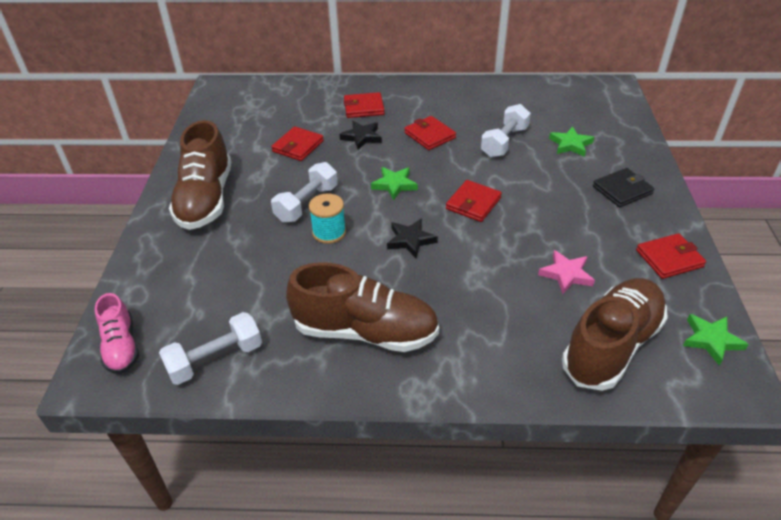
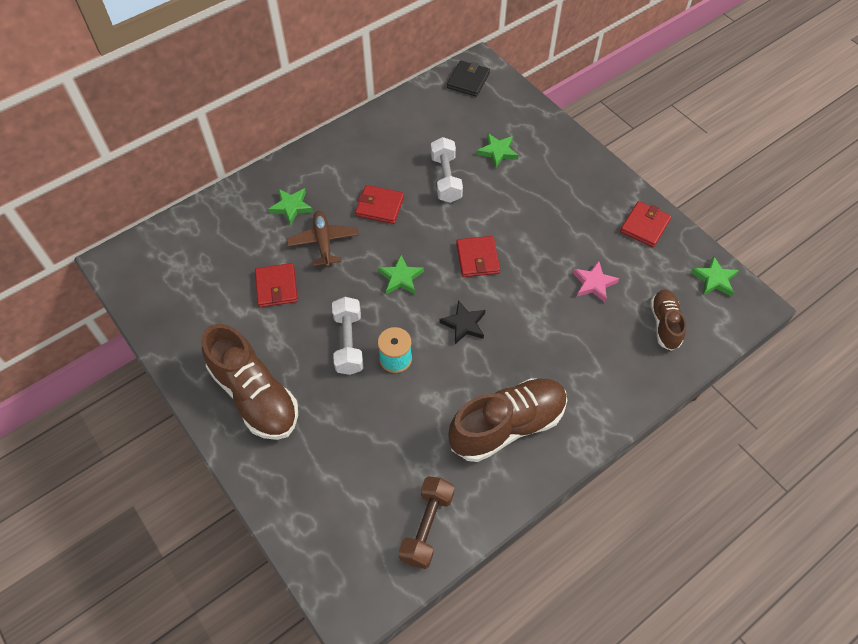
camera: 40 degrees left, 15 degrees up
pink shoe [95,293,139,374] -> none
white dumbbell [159,312,262,385] -> brown dumbbell [399,476,454,569]
black star [340,121,382,150] -> brown plane [287,211,359,267]
red wallet [344,92,385,118] -> green star [269,188,313,225]
brown shoe [562,278,668,391] -> brown shoe [650,289,686,351], size x0.56
black wallet [593,168,654,207] -> black wallet moved to [447,60,490,97]

